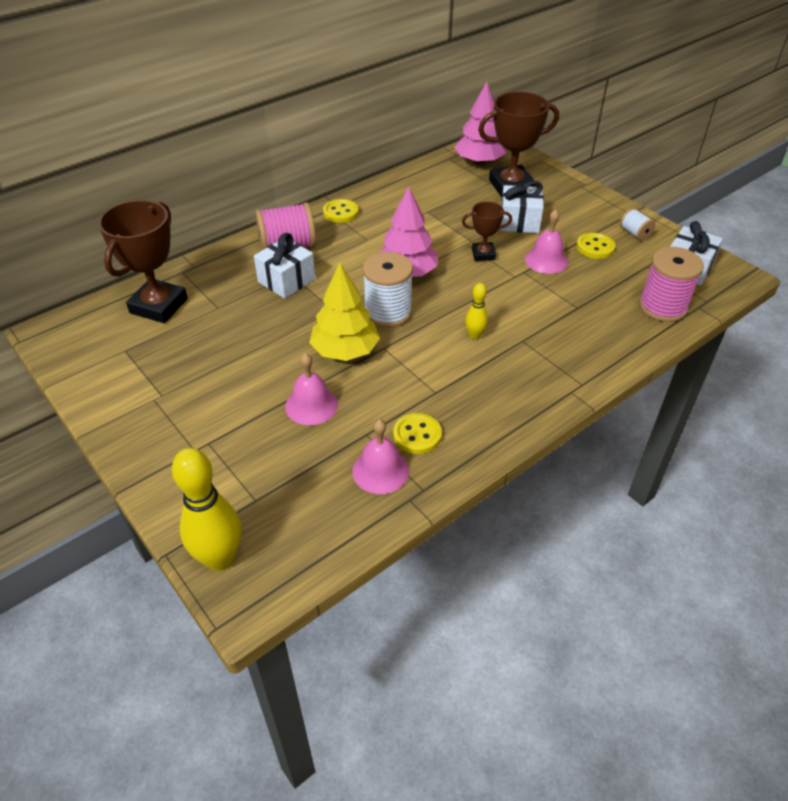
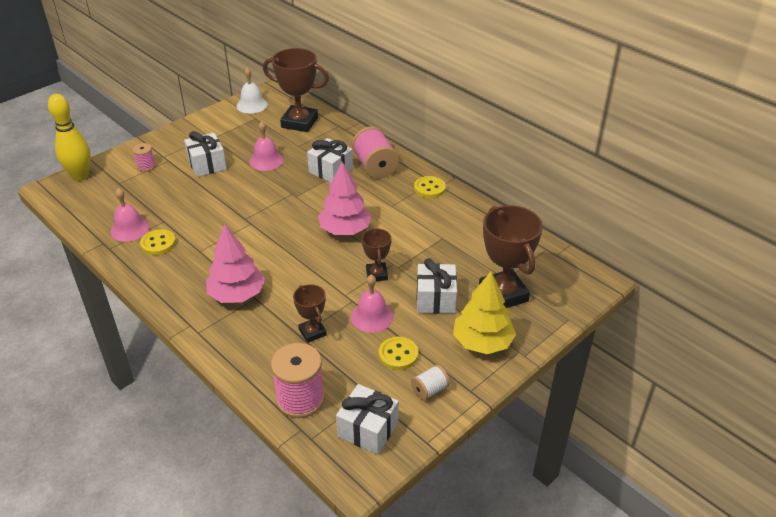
camera: 85 degrees right, 5 degrees down
pink bell [285,353,338,425] -> pink bell moved to [249,121,283,171]
yellow tree [309,263,380,361] -> yellow tree moved to [453,272,516,354]
white spool [363,252,413,328] -> none
pink tree [454,82,506,165] -> pink tree moved to [206,224,265,303]
yellow bowling pin [465,283,488,340] -> none
none -> pink spool [133,143,156,172]
none -> white gift [184,131,227,177]
none -> white bell [237,67,268,113]
none -> brown trophy [293,284,327,343]

